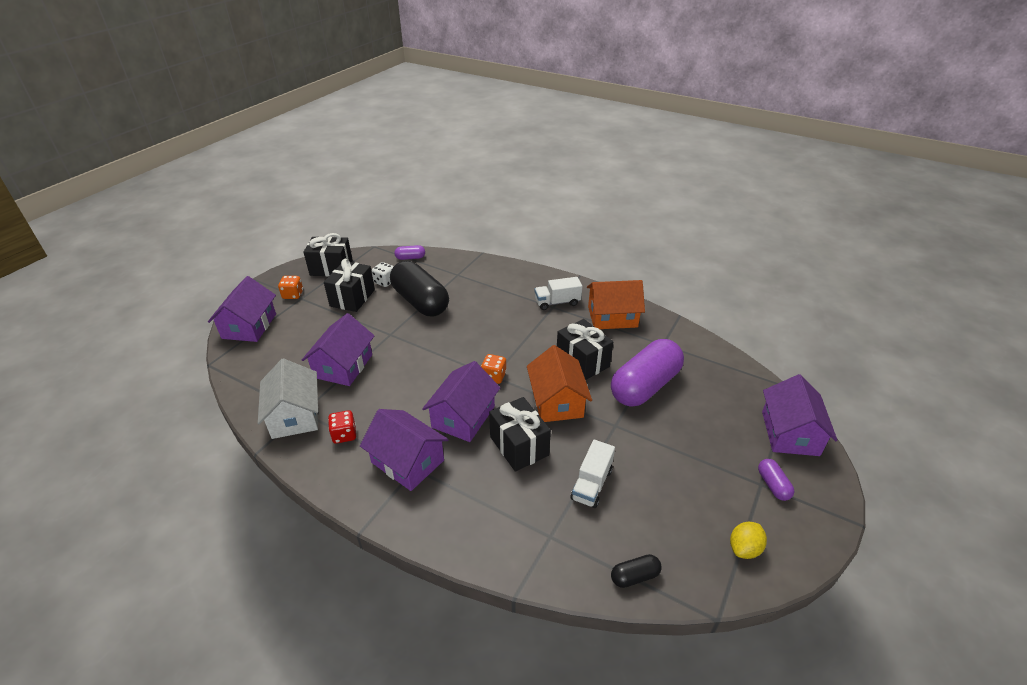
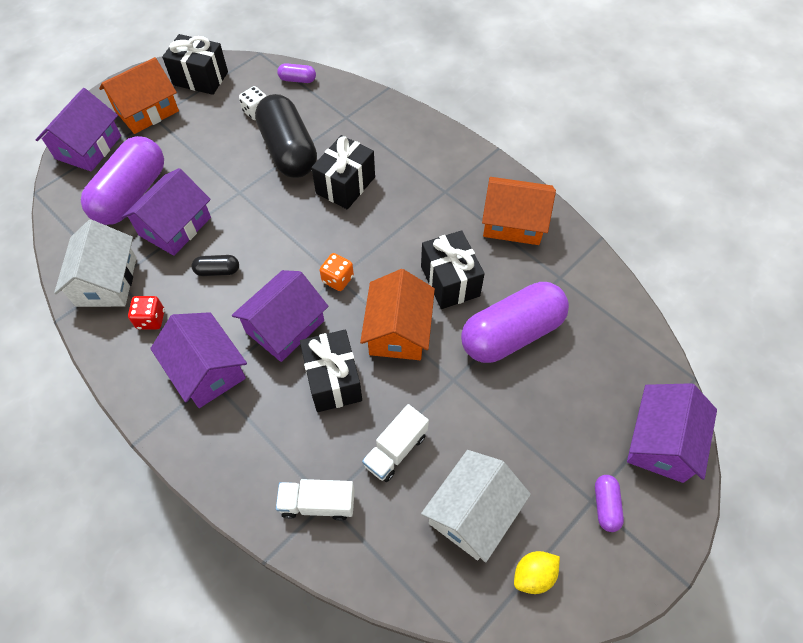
camera: 15 degrees right, 20 degrees up
orange dice [278,276,303,299] -> orange house [99,57,179,134]
black gift [324,259,375,312] -> black gift moved to [311,135,375,209]
white truck [534,277,583,310] -> white truck moved to [276,479,355,521]
black capsule [611,554,662,588] -> black capsule moved to [192,255,239,276]
none -> purple capsule [81,136,164,225]
none -> white house [421,450,531,563]

